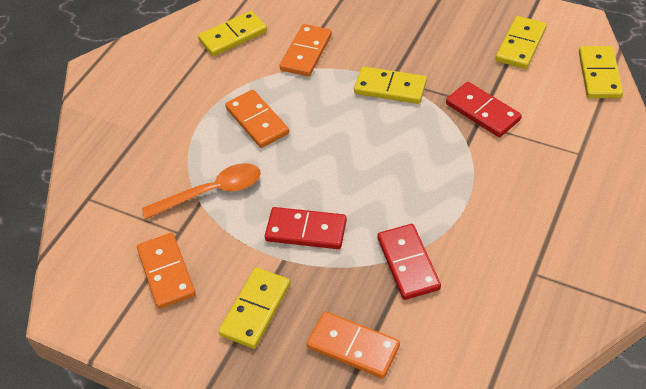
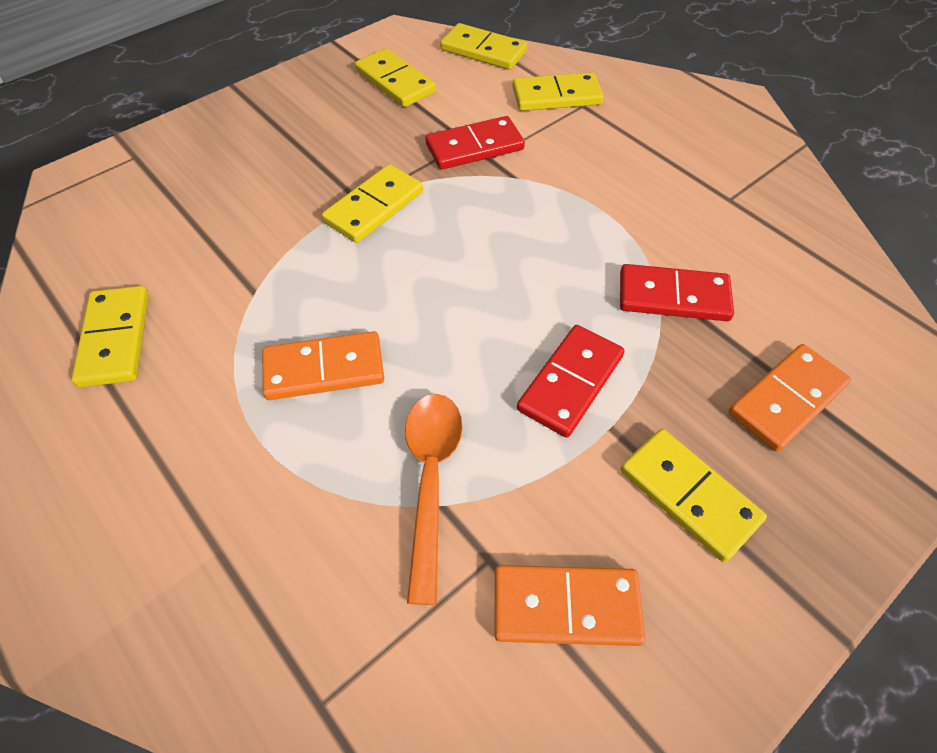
camera: 70 degrees left, 5 degrees up
orange domino [280,24,332,77] -> none
none -> yellow domino [512,72,604,111]

